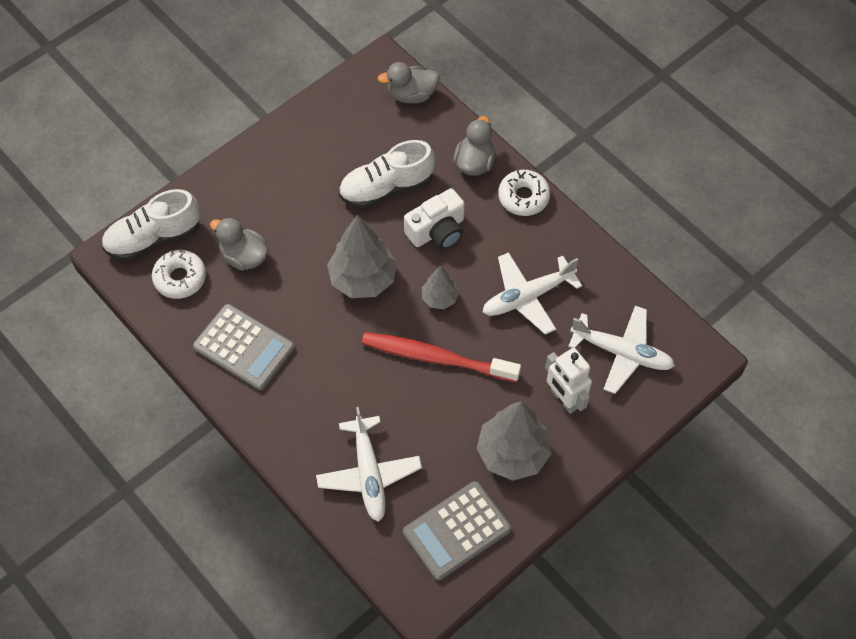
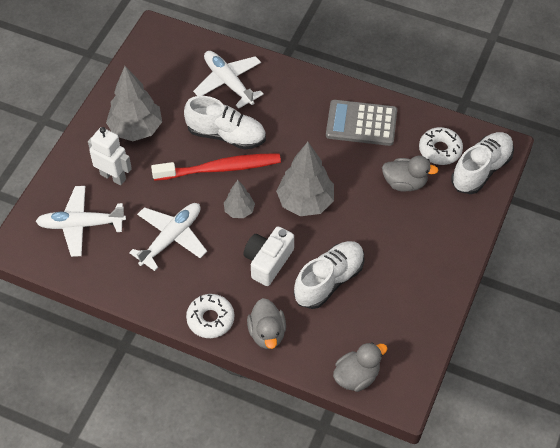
camera: 155 degrees right, 5 degrees down
grey calculator [403,481,511,580] -> none
none -> white shoe [184,96,266,150]

